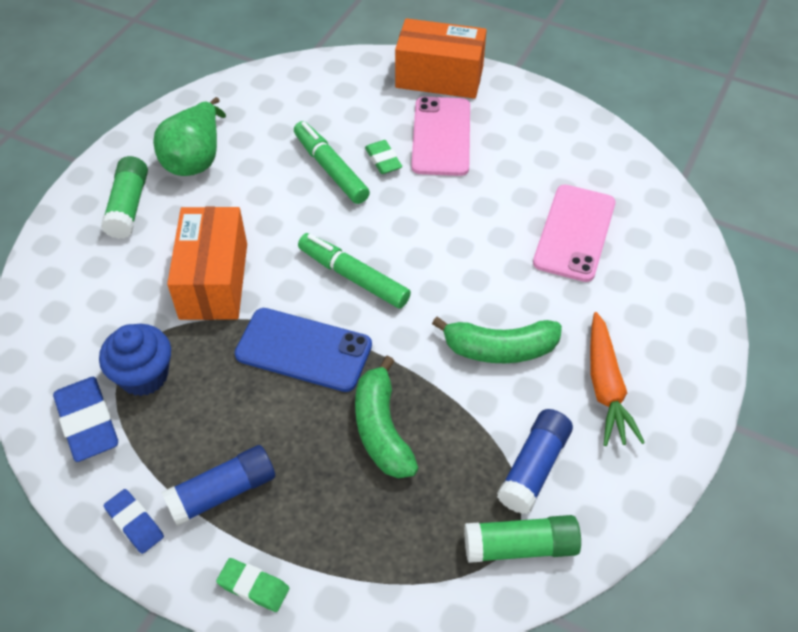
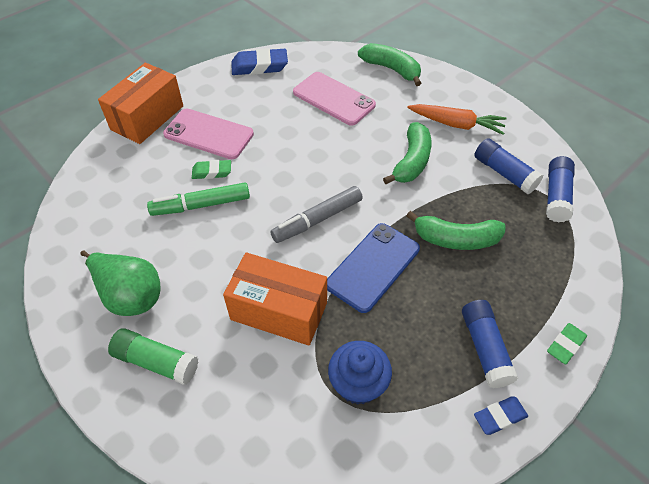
camera: 70 degrees left, 0 degrees up
blue eraser [53,377,118,462] -> blue eraser moved to [231,48,288,75]
green marker [298,233,411,309] -> grey marker [270,186,363,243]
green glue stick [464,515,581,563] -> blue glue stick [546,156,575,223]
none -> green banana [358,43,421,86]

